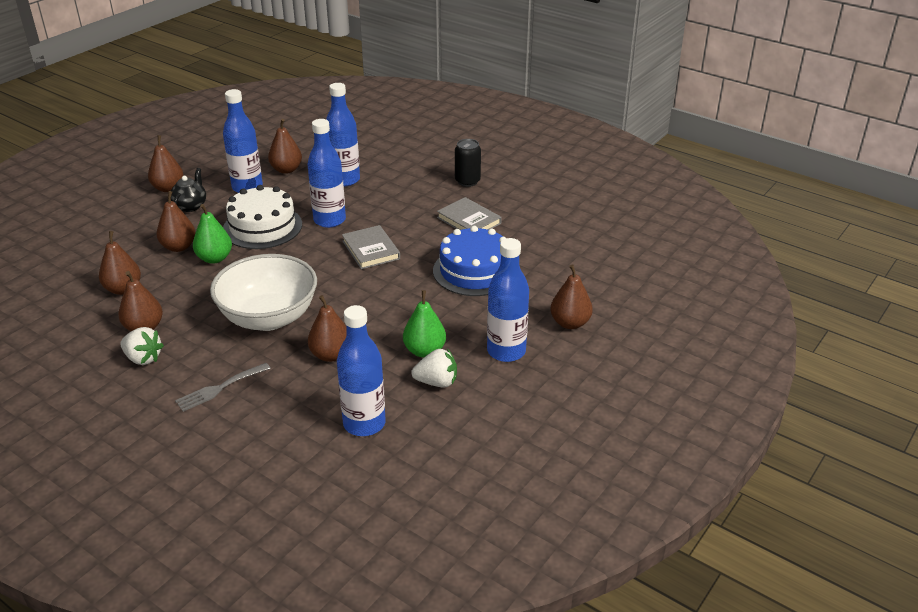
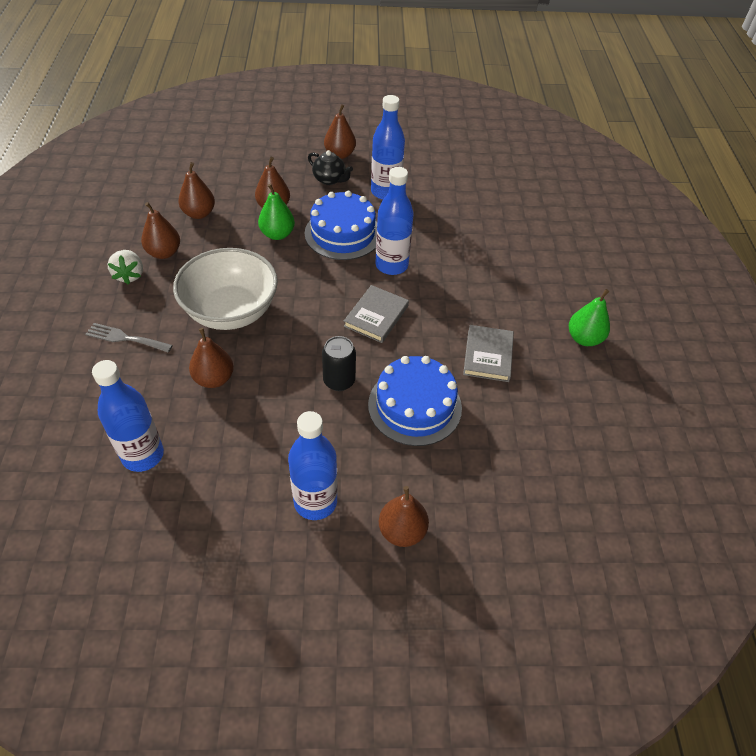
camera: 50 degrees right, 15 degrees up
black teapot [171,168,206,212] -> black teapot turned 60 degrees clockwise [308,150,353,185]
white cake [223,185,302,249] -> blue cake [305,191,377,260]
brown pear [268,119,302,174] -> none
blue bottle [326,83,360,186] -> none
green pear [403,290,446,358] -> green pear moved to [569,289,610,346]
white strawberry [411,349,457,388] -> none
black can [455,139,481,187] -> black can moved to [322,336,356,391]

